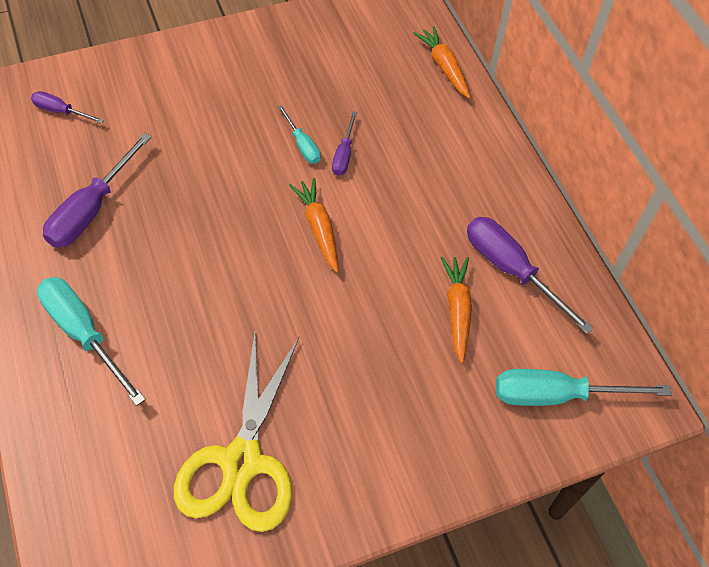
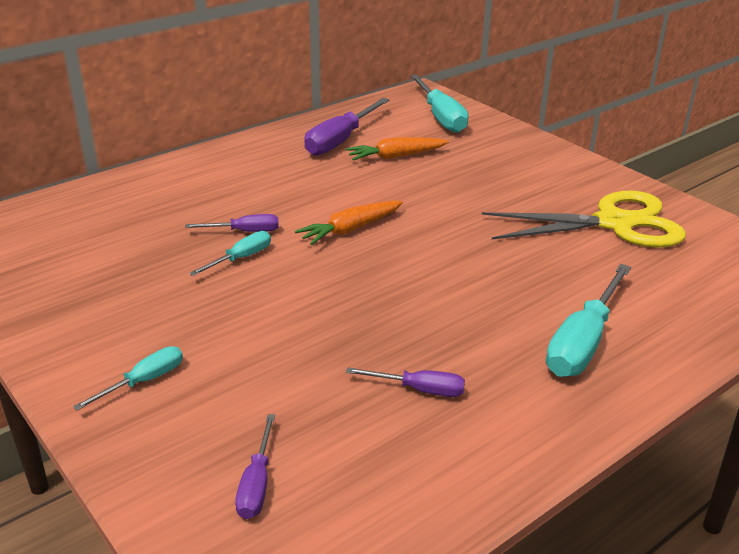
camera: 105 degrees left, 25 degrees down
purple screwdriver [43,133,151,248] -> purple screwdriver [346,367,465,397], size x0.55
orange carrot [413,26,471,99] -> none
none -> turquoise screwdriver [73,346,183,411]

